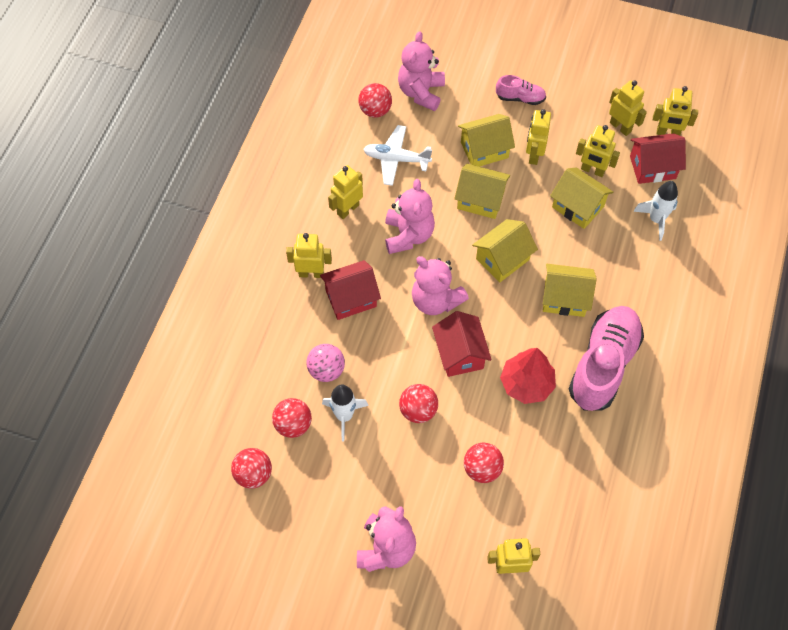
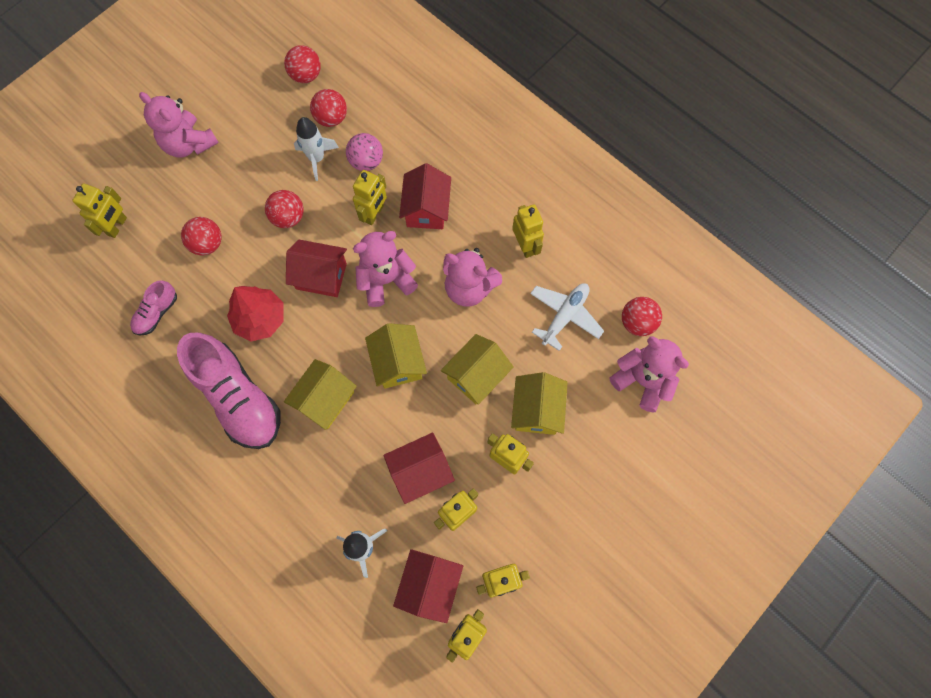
camera: 115 degrees right, 10 degrees up
yellow robot [286,233,332,278] -> yellow robot moved to [353,170,387,225]
pink shoe [496,75,546,105] -> pink shoe moved to [130,280,177,335]
yellow house [550,167,613,229] -> red house [383,433,455,504]

